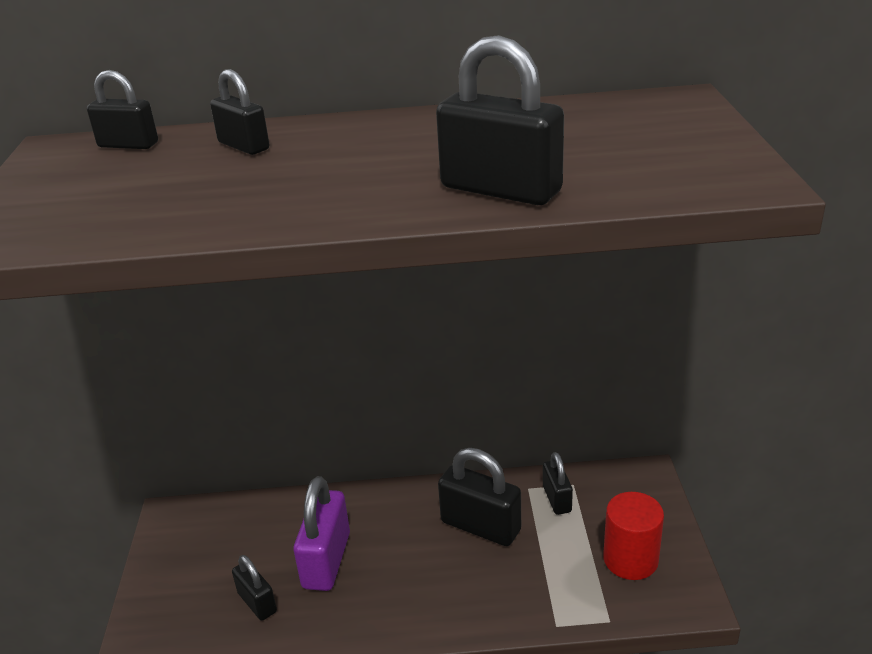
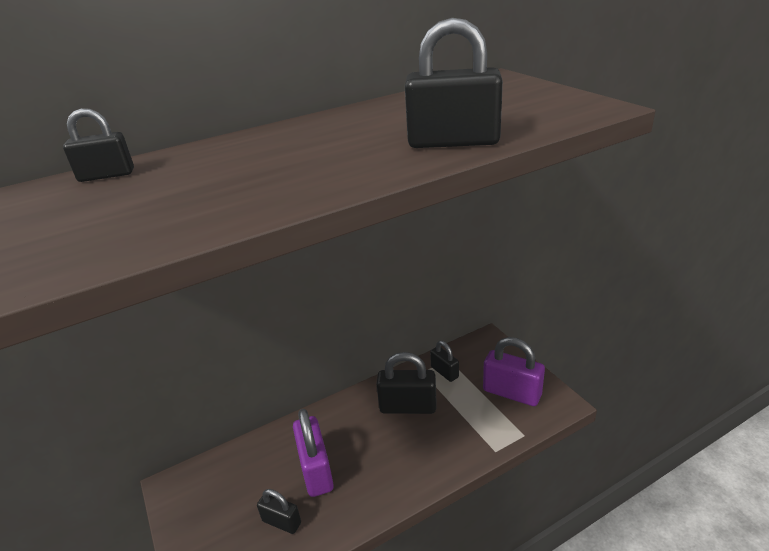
camera: 25 degrees left, 0 degrees up
black padlock [210,69,269,155] -> none
red cylinder [603,492,664,580] -> purple padlock [483,337,545,406]

